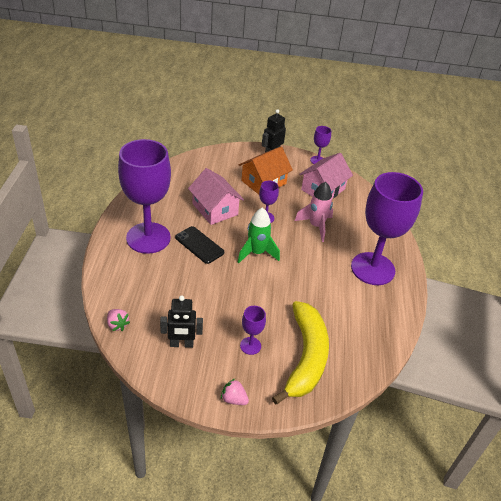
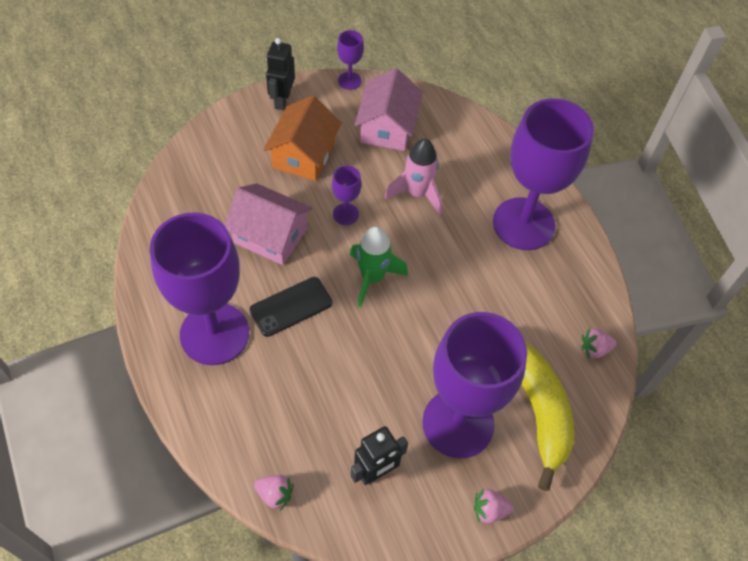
camera: 30 degrees left, 15 degrees up
black phone [175,226,224,264] -> black phone turned 45 degrees counterclockwise [250,277,332,337]
purple goblet [240,306,266,355] -> purple goblet [422,312,527,458], size x2.39
none -> pink strawberry [582,328,617,359]

